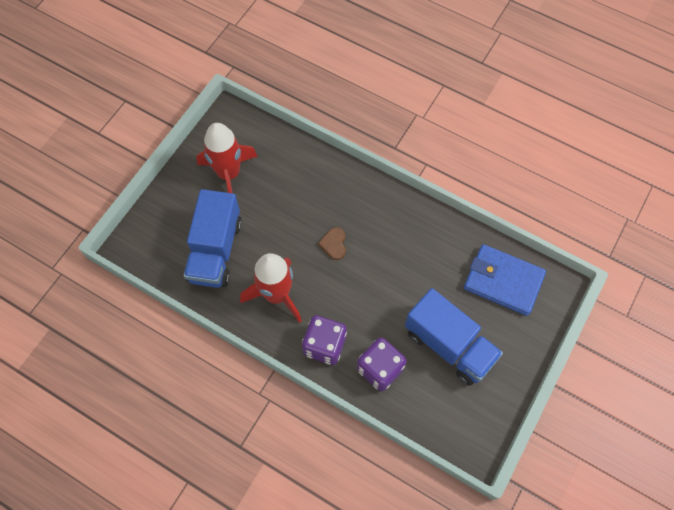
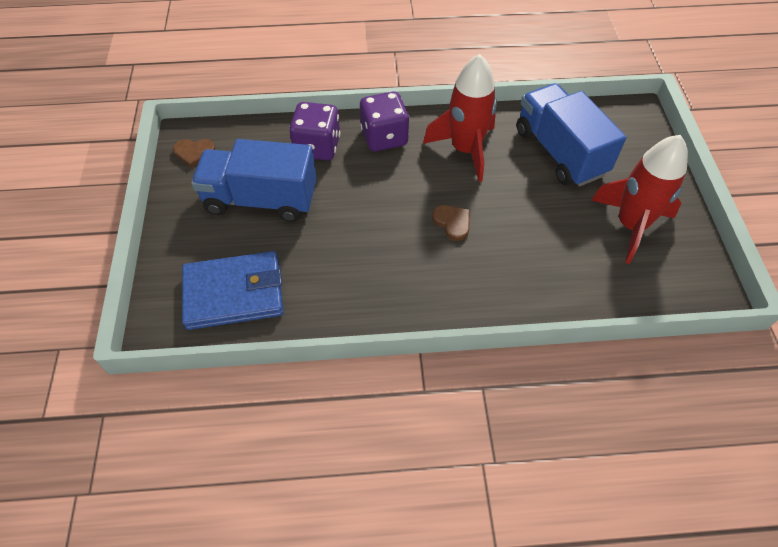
camera: 145 degrees right, 10 degrees down
none -> brown heart [173,139,215,168]

